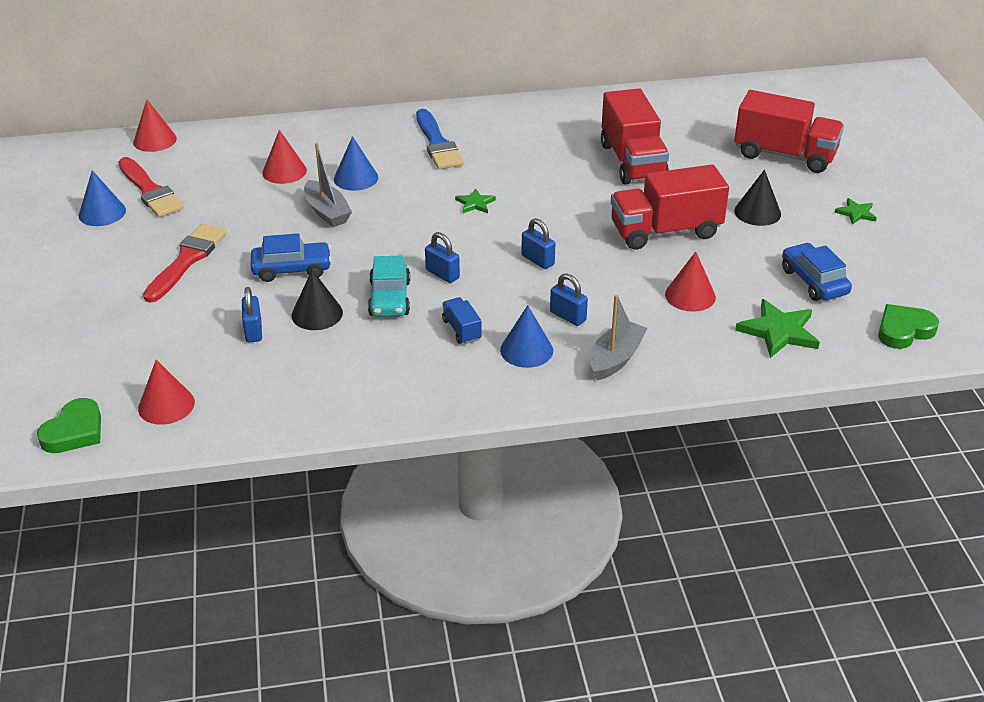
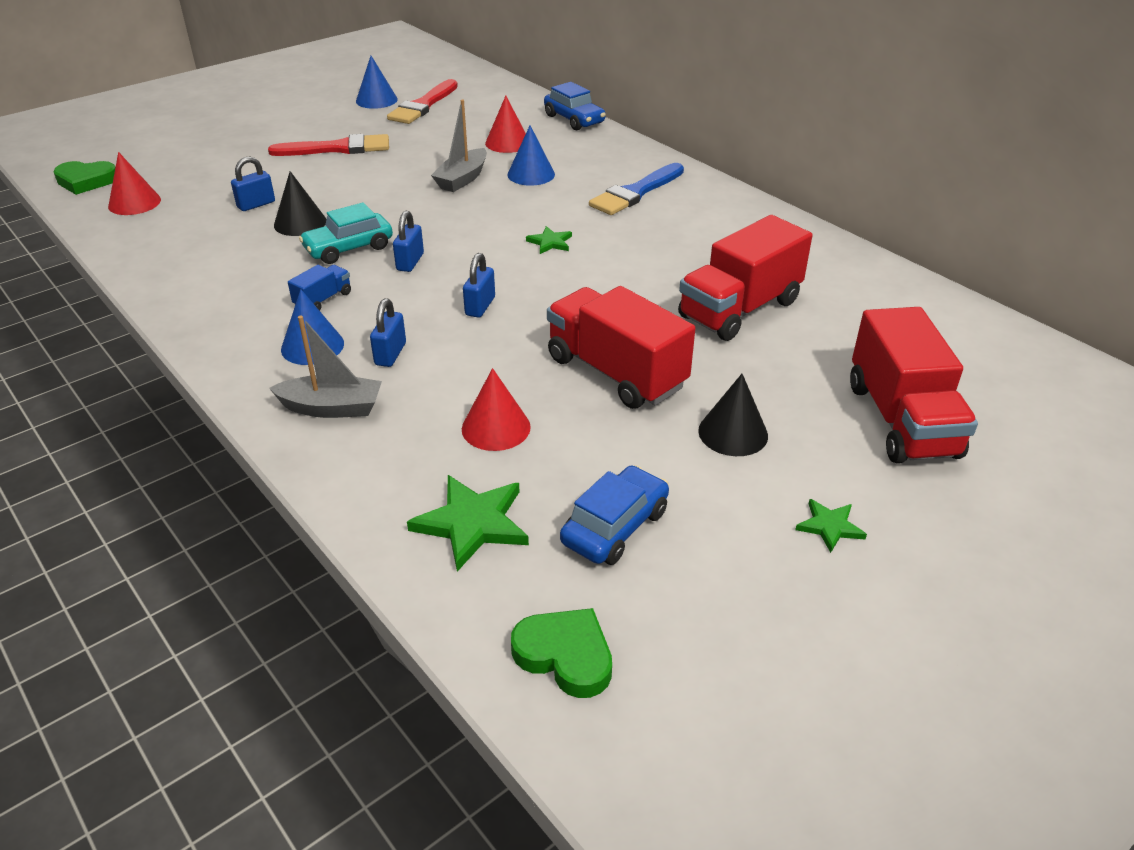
camera: 60 degrees right, 0 degrees up
red cone [133,100,177,152] -> none
blue car [251,233,332,282] -> blue car moved to [544,82,606,130]

